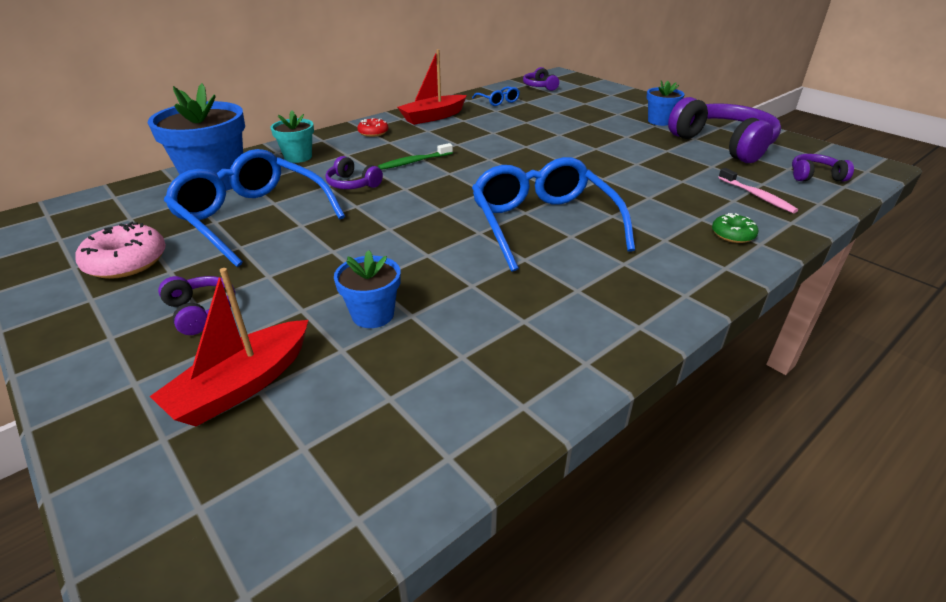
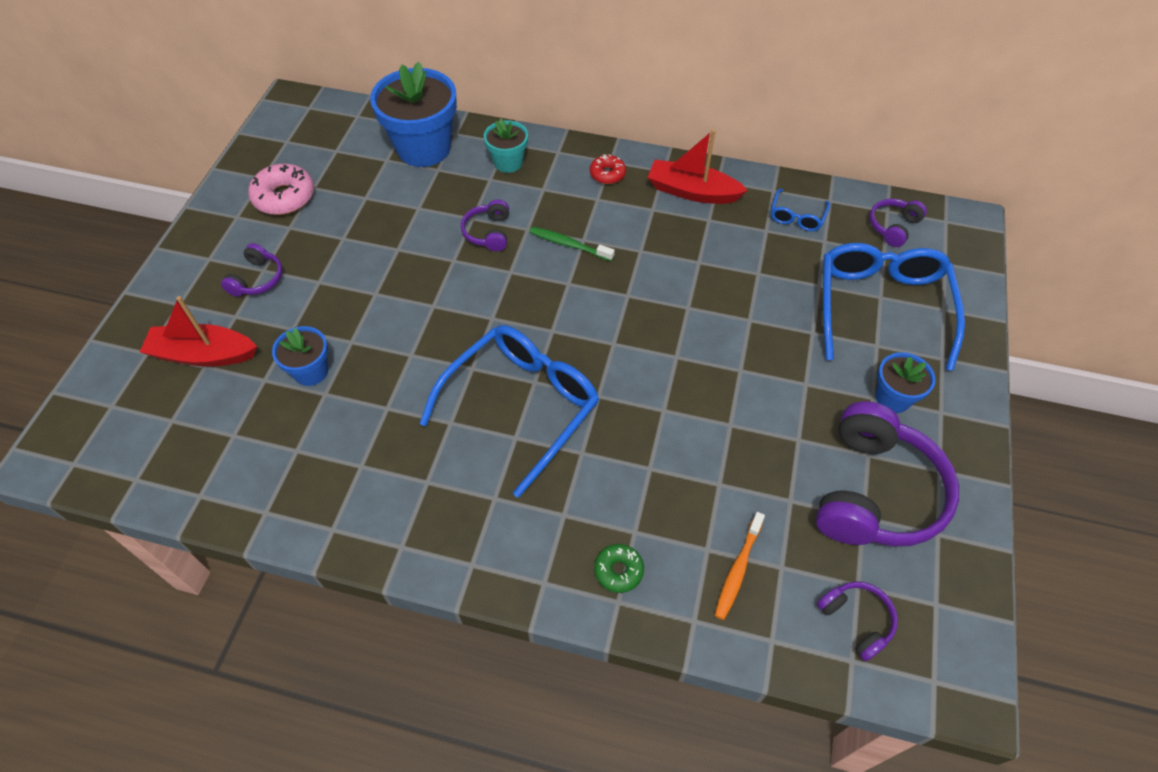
camera: 55 degrees right, 20 degrees up
blue glasses [164,149,345,267] -> blue glasses moved to [823,243,965,371]
pink toothbrush [718,168,798,213] -> orange toothbrush [714,512,765,620]

